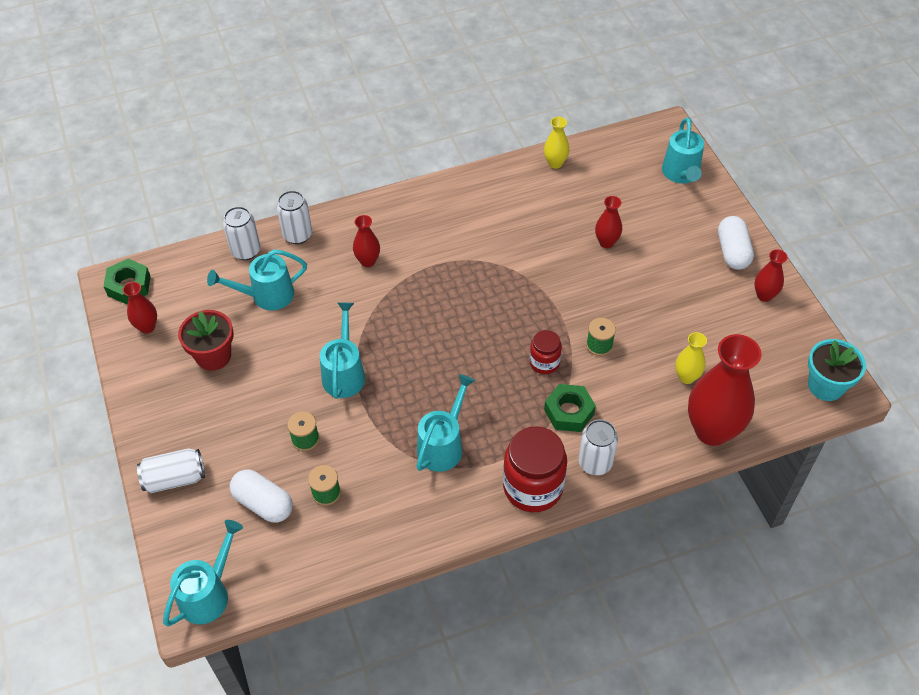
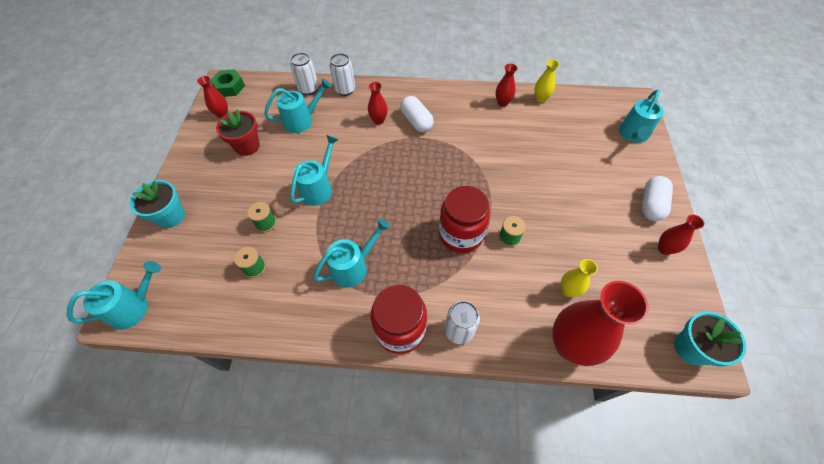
camera: 25 degrees right, 5 degrees up
white can [137,448,205,493] -> turquoise flower pot [130,180,185,228]
turquoise watering can [207,249,307,310] -> turquoise watering can turned 150 degrees clockwise [264,78,332,133]
white capsule [230,469,293,523] -> white capsule moved to [400,96,434,132]
red jar [530,330,562,374] -> red jar [439,186,490,253], size x1.84
green nut [544,384,596,432] -> none
red vase [595,196,622,248] -> red vase moved to [496,64,518,107]

